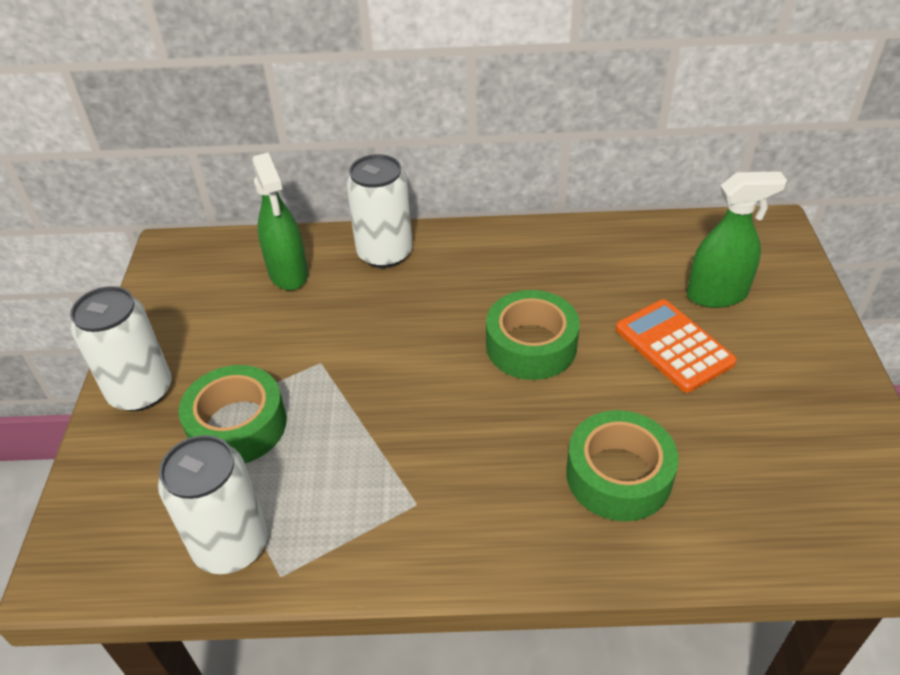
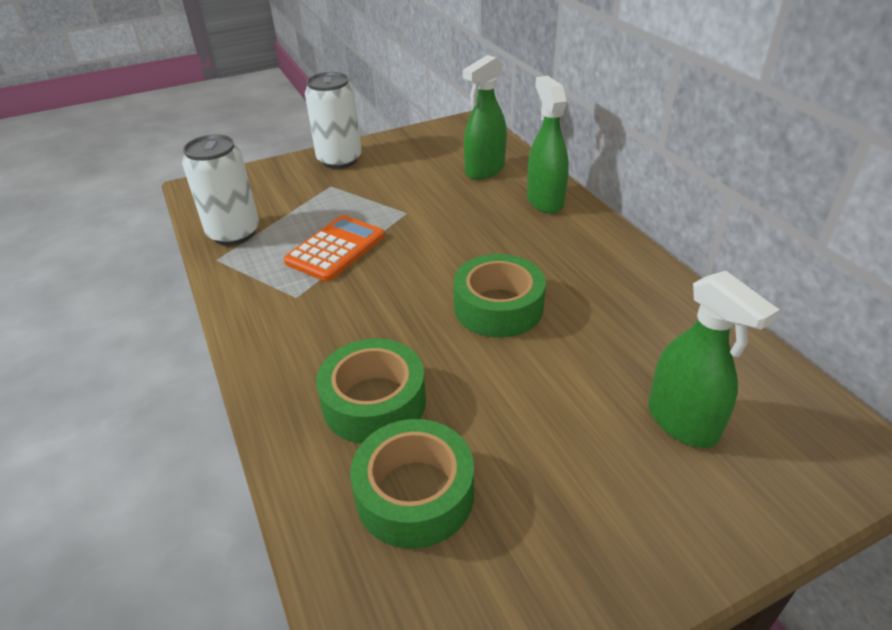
camera: 65 degrees right, 5 degrees down
green tape [178,365,287,463] -> green tape moved to [350,419,474,549]
white can [346,154,413,268] -> green spray bottle [527,76,569,214]
orange calculator [616,299,737,393] -> orange calculator moved to [284,215,385,282]

